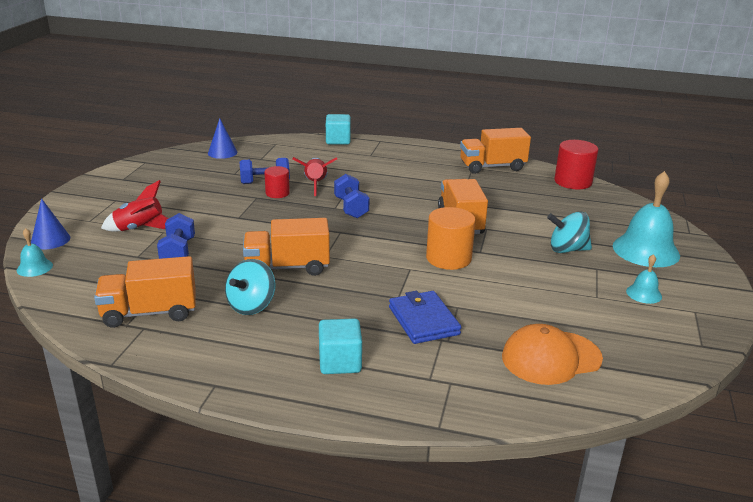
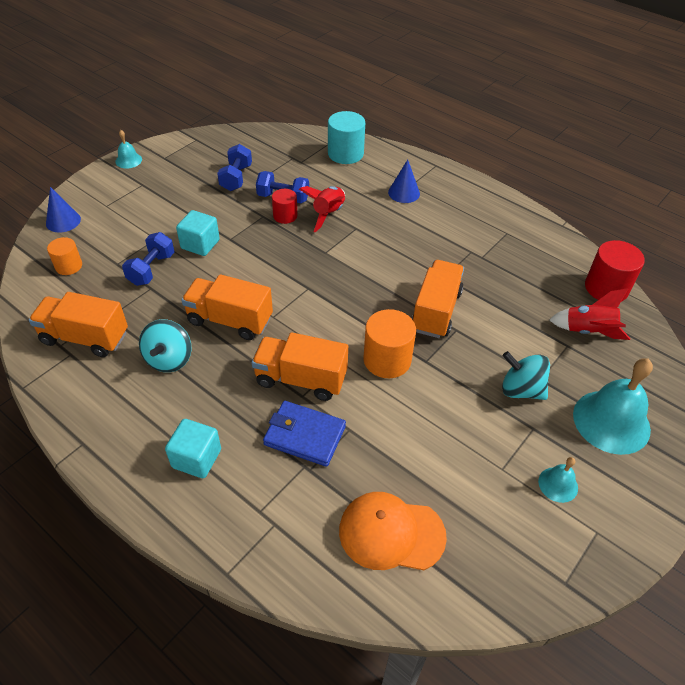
camera: 25 degrees right, 20 degrees up
turquoise bell [17,228,53,277] -> turquoise bell moved to [115,130,142,169]
red rocket [101,180,169,231] -> red rocket moved to [549,288,630,340]
blue cone [208,118,237,159] -> blue cone moved to [388,159,420,203]
turquoise spinning top [225,259,275,315] -> turquoise spinning top turned 45 degrees counterclockwise [139,319,191,372]
turquoise cube [326,114,351,145] -> turquoise cube moved to [176,210,220,256]
blue dumbbell [334,174,369,218] -> blue dumbbell moved to [217,144,252,191]
blue wallet [389,291,461,344] -> blue wallet turned 75 degrees counterclockwise [263,401,346,467]
orange truck [460,128,531,174] -> orange truck moved to [252,332,348,401]
none -> orange cylinder [47,237,82,275]
none -> turquoise cylinder [328,111,365,164]

